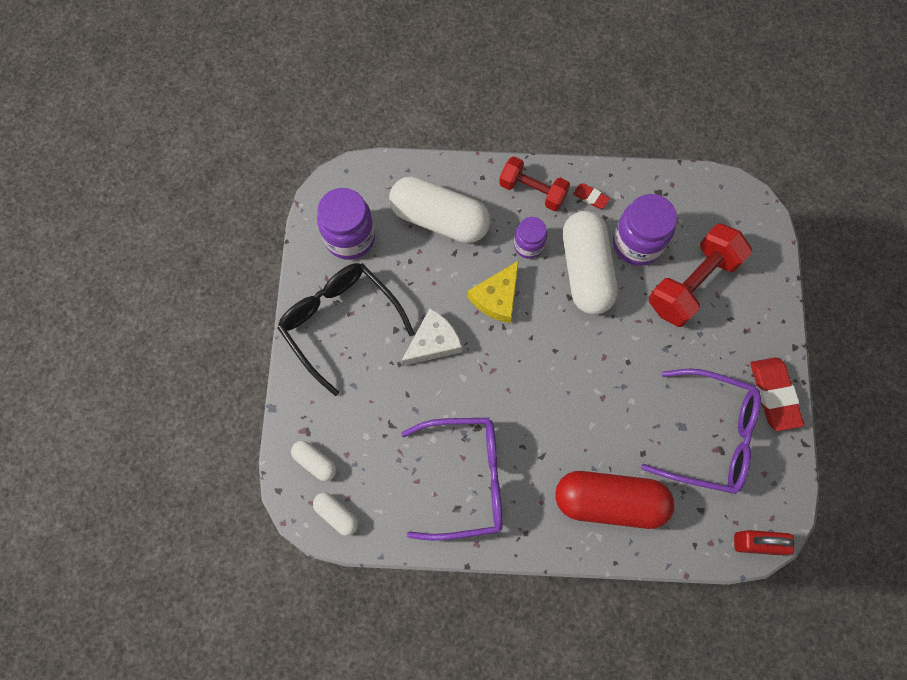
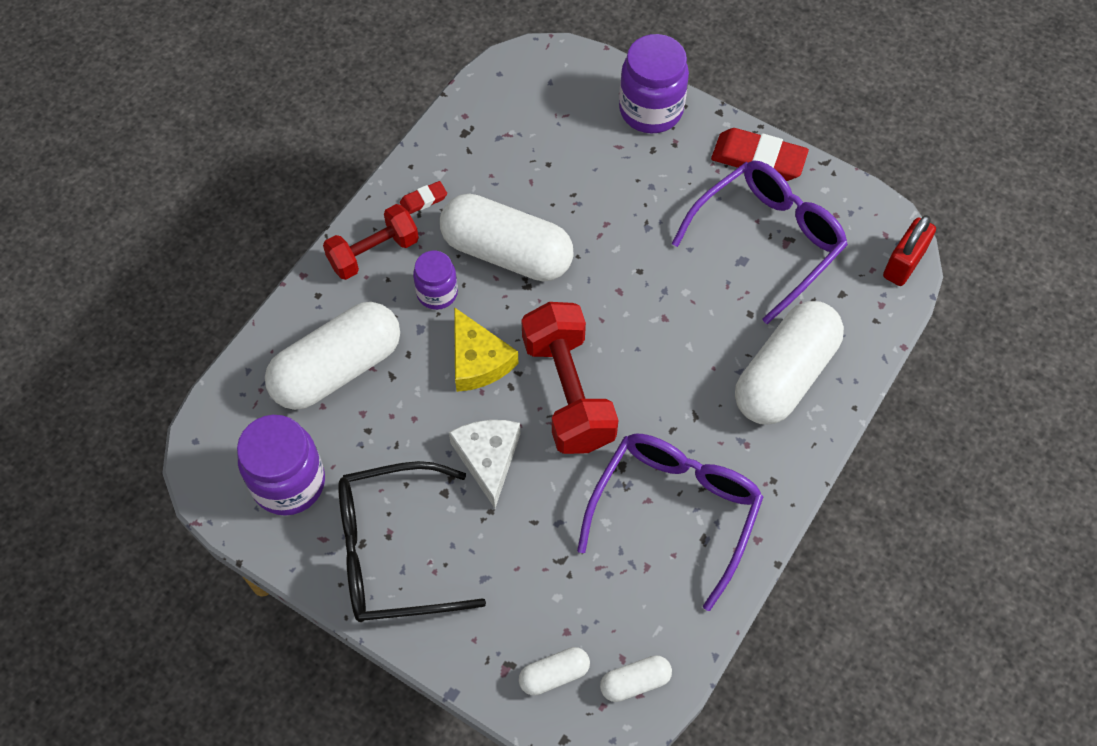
camera: 60 degrees left, 10 degrees down
red capsule [555,471,675,529] -> white capsule [735,301,844,425]
purple jar [613,194,677,266] -> purple jar moved to [619,34,689,134]
red dumbbell [649,224,752,327] -> red dumbbell moved to [521,302,619,454]

